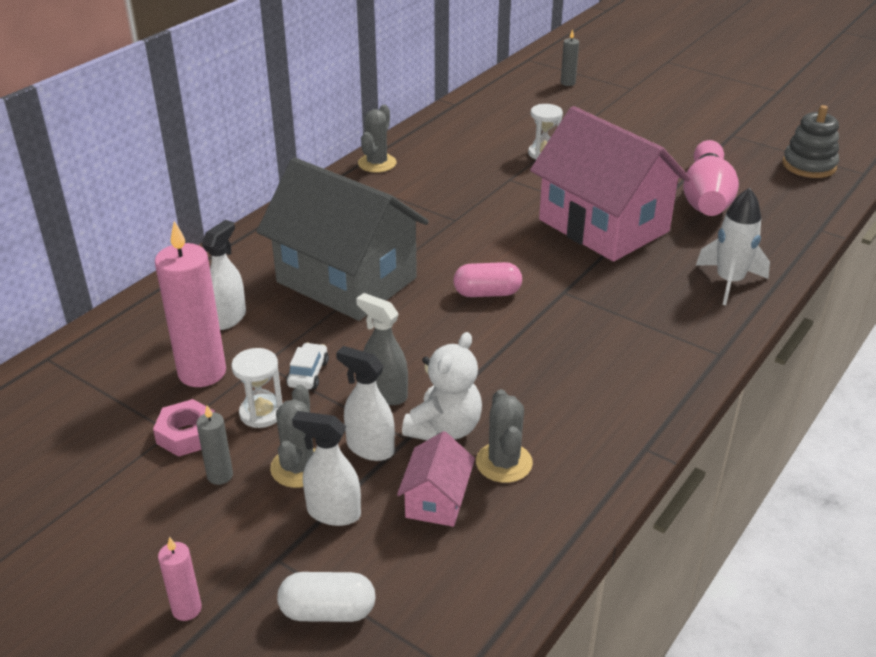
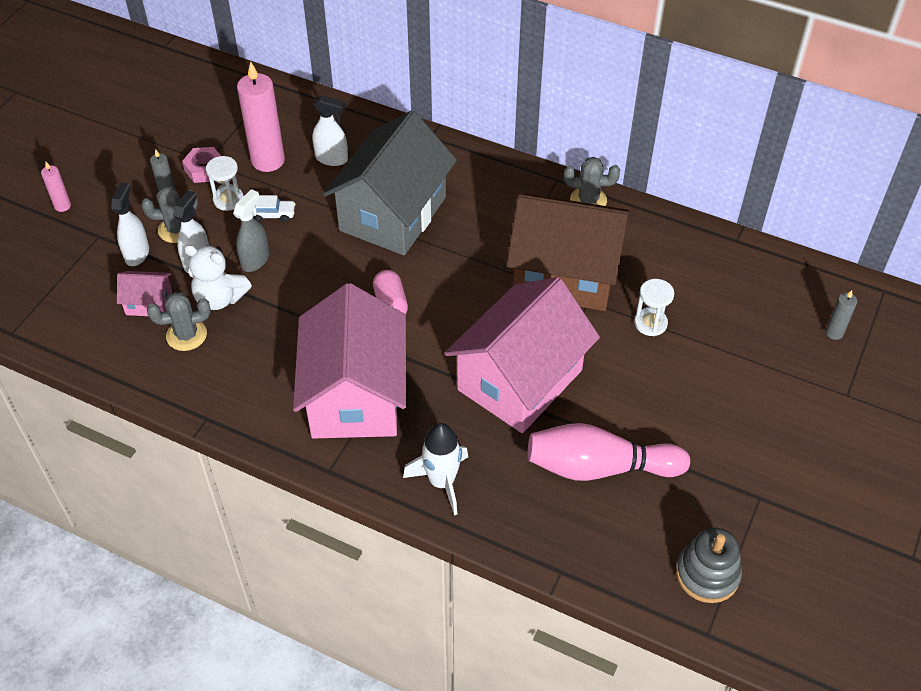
camera: 80 degrees right, 15 degrees up
white capsule [277,572,376,622] -> none
none -> pink house [293,283,406,438]
none -> brown house [507,194,630,311]

